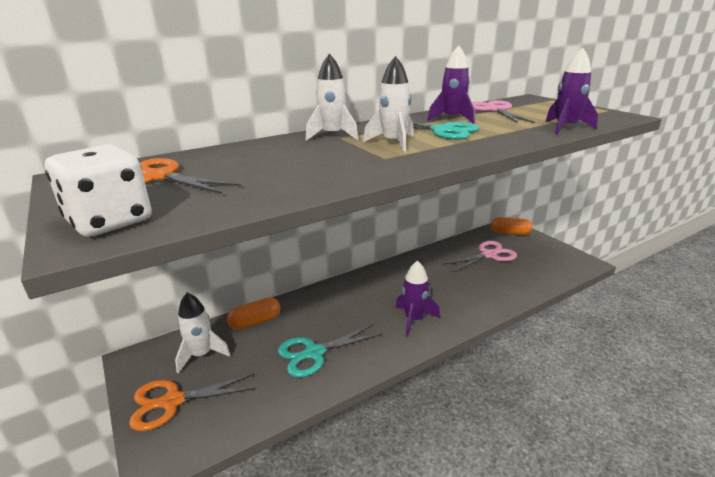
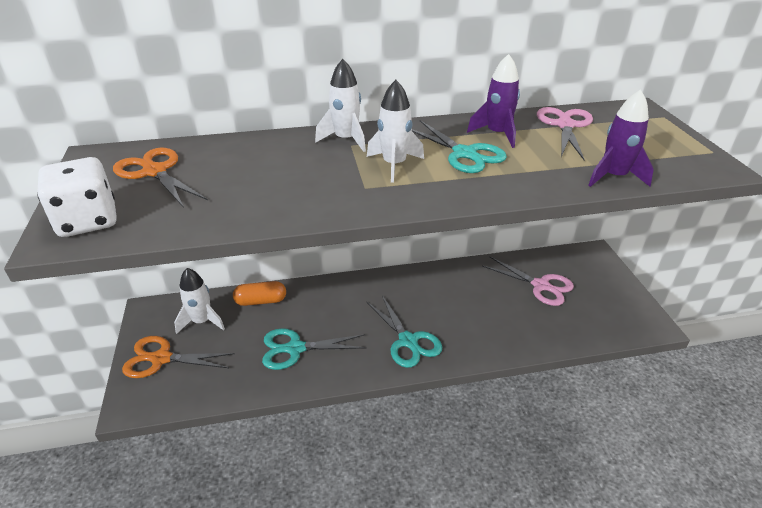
camera: 20 degrees right, 10 degrees up
purple rocket [395,260,440,337] -> turquoise scissors [367,295,442,368]
pink scissors [443,241,517,273] -> pink scissors turned 45 degrees clockwise [482,257,574,306]
orange capsule [491,217,533,235] -> none

